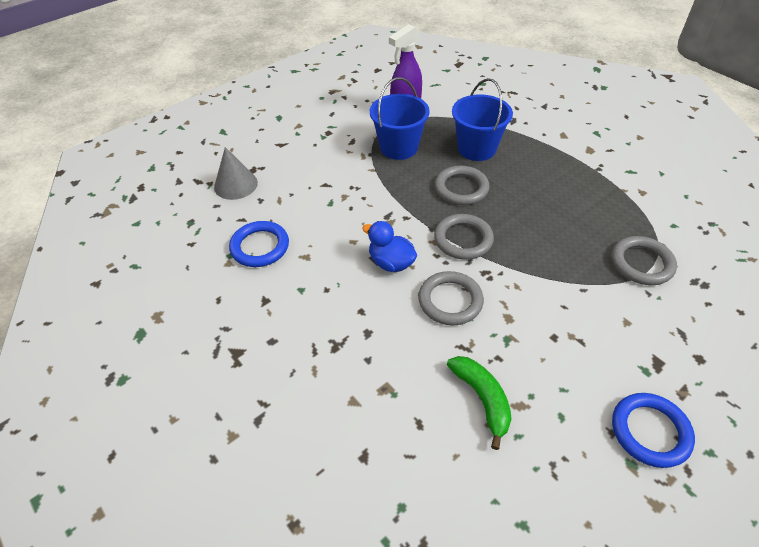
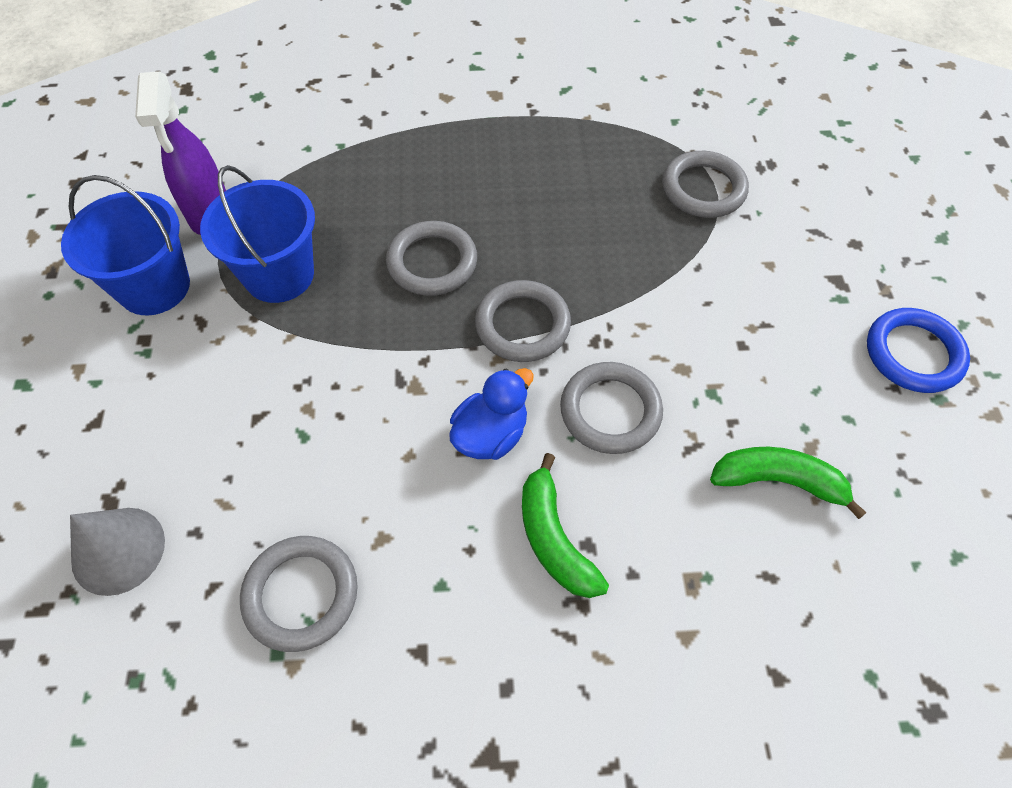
camera: 55 degrees left, 10 degrees up
blue ring [229,221,289,267] -> grey ring [240,536,358,652]
blue duck [362,221,417,272] -> blue duck turned 150 degrees clockwise [449,368,534,460]
blue bucket [452,78,513,161] -> blue bucket moved to [61,175,190,315]
none -> green banana [522,453,609,598]

